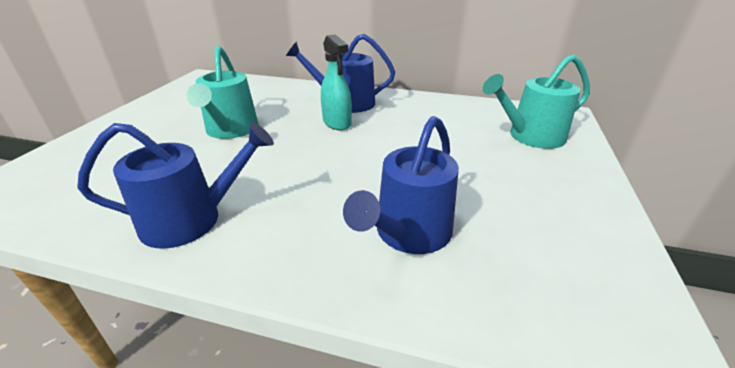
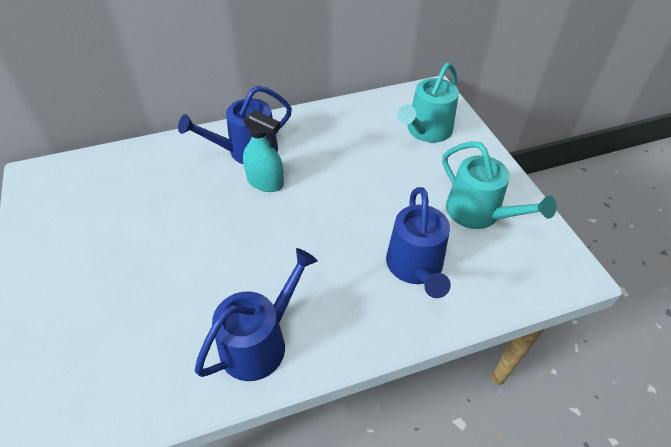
camera: 35 degrees left, 15 degrees up
turquoise watering can [186,46,258,139] -> turquoise watering can moved to [442,141,557,229]

